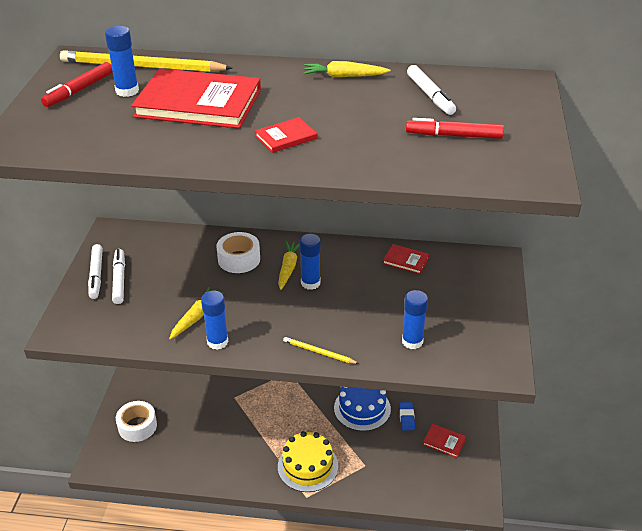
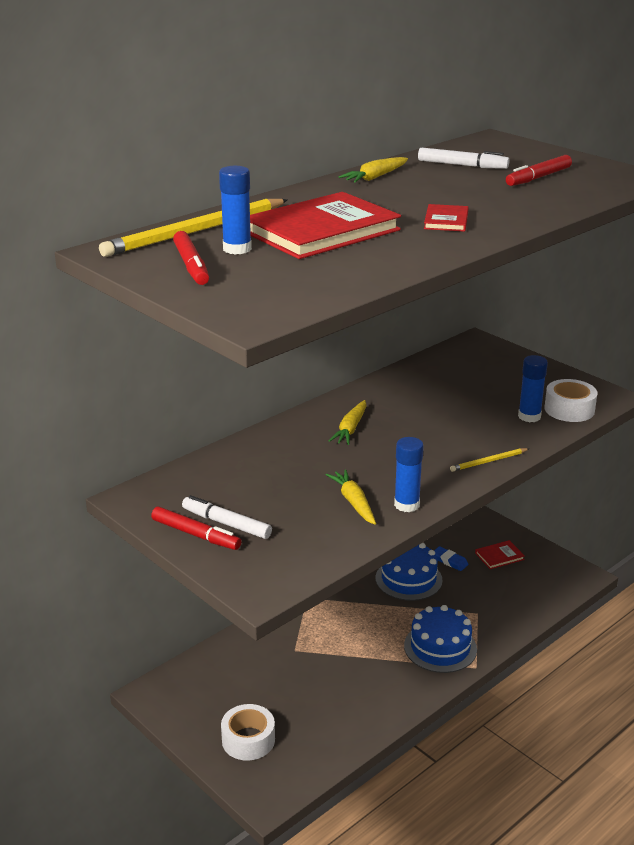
camera: 50 degrees left, 10 degrees down
white marker [88,244,103,299] -> red marker [151,507,241,550]
white tape [216,232,260,273] -> white tape moved to [544,379,597,422]
yellow carrot [278,241,300,290] -> yellow carrot turned 120 degrees counterclockwise [329,400,367,445]
yellow cake [278,431,338,492] -> blue cake [404,605,477,673]
blue glue stick [299,234,321,290] -> none
red book [383,244,429,274] -> none

